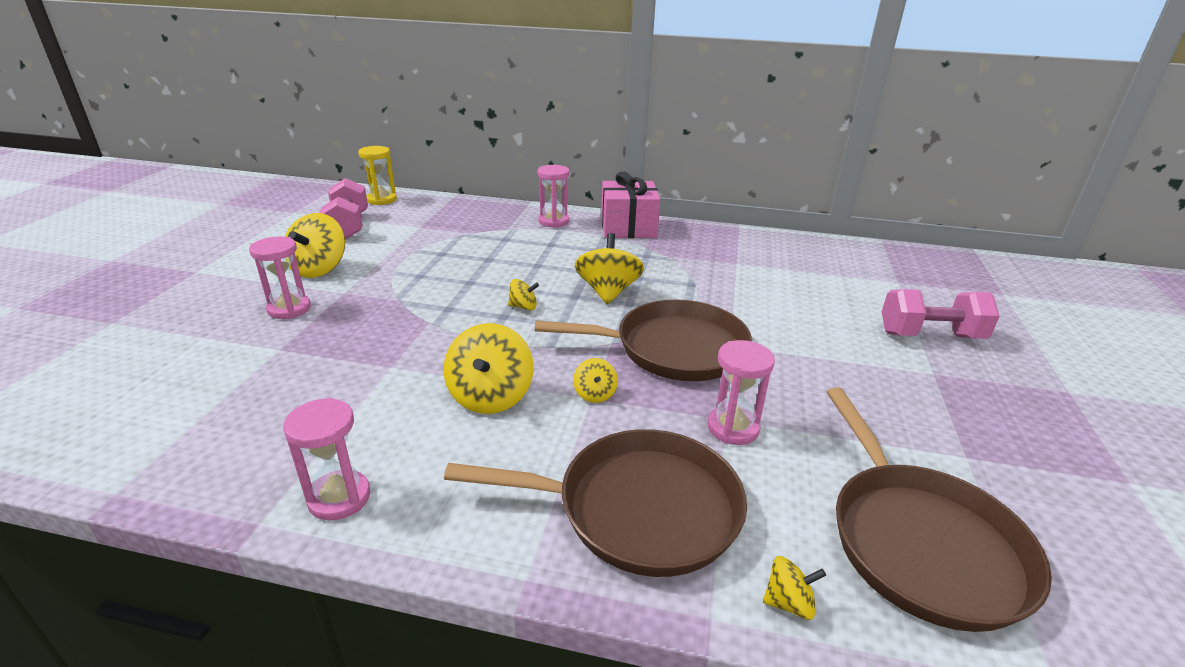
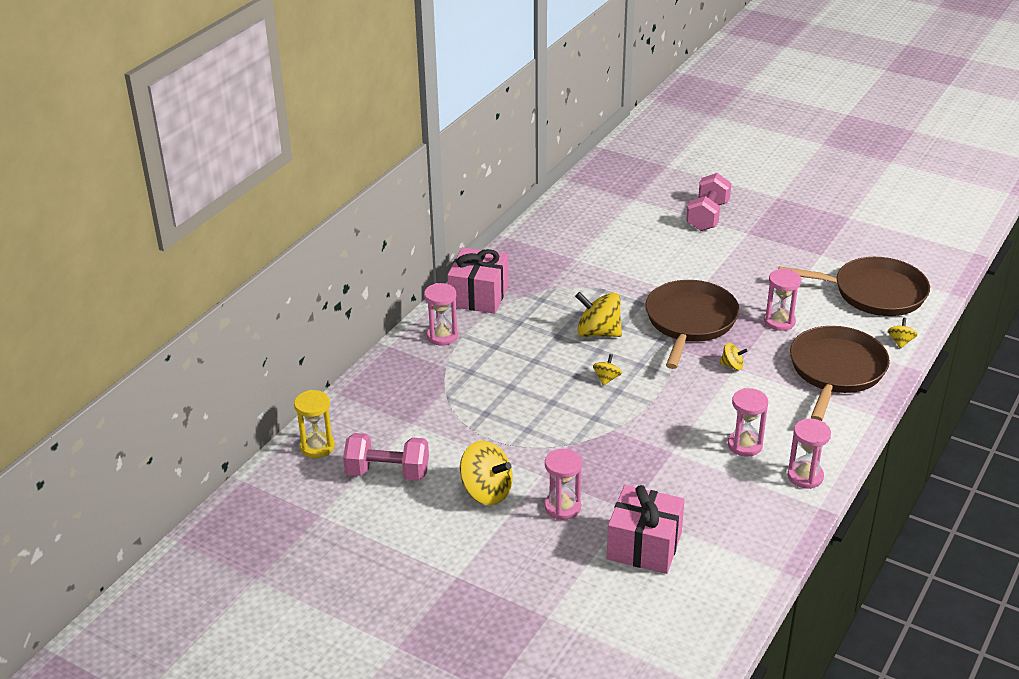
camera: 70 degrees left, 5 degrees up
yellow spinning top [444,323,534,414] -> none
none -> pink gift [607,485,685,574]
none -> pink hourglass [728,388,768,457]

